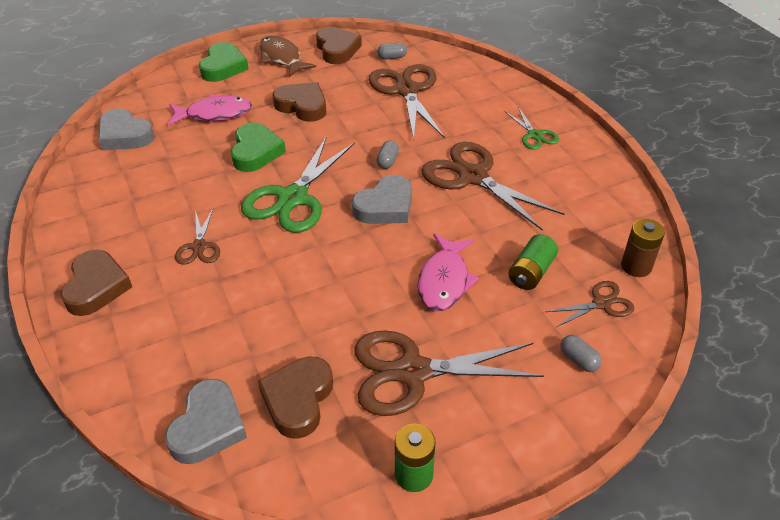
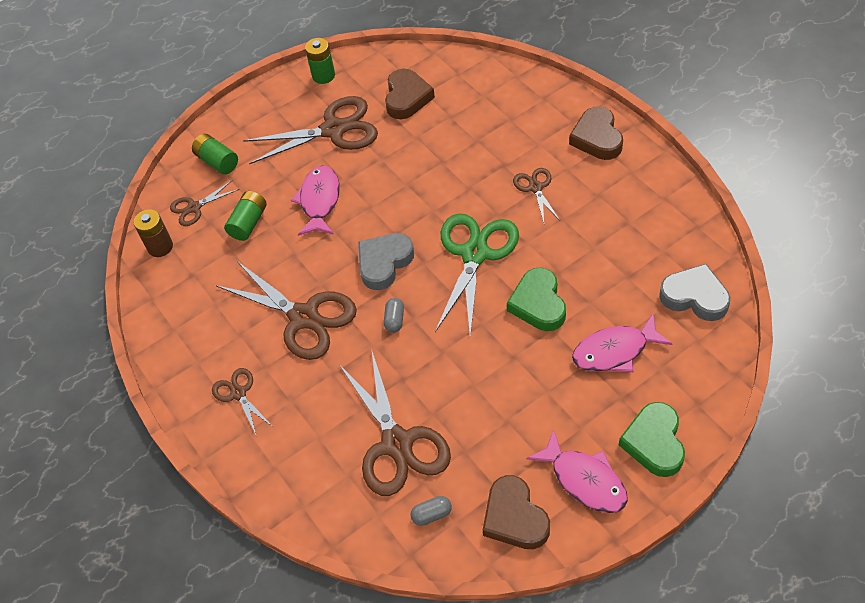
camera: 175 degrees right, 10 degrees up
grey heart [165,379,247,464] -> none
brown fish [259,36,316,77] -> pink fish [526,429,628,513]
brown heart [272,82,326,122] -> none
green scissors [505,107,559,150] -> brown scissors [212,368,272,437]
grey capsule [560,335,602,372] -> green battery [192,134,238,174]

